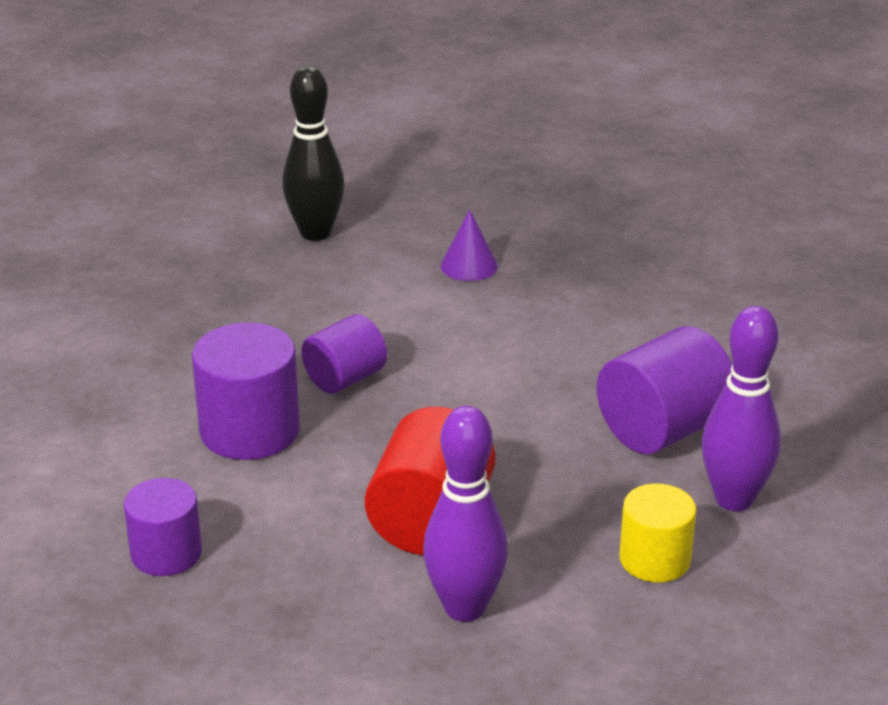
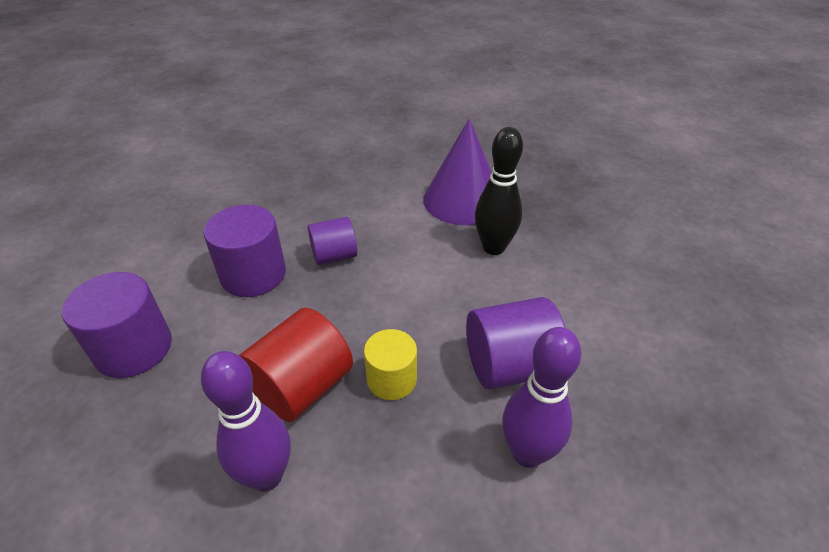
camera: 25 degrees right, 10 degrees up
purple cylinder [124,478,202,576] -> purple cylinder [62,272,172,378], size x1.55
black bowling pin [282,66,344,241] -> black bowling pin moved to [475,127,523,255]
purple cone [440,210,498,281] -> purple cone [423,118,492,225], size x2.16
yellow cylinder [619,484,696,582] -> yellow cylinder moved to [364,329,417,400]

